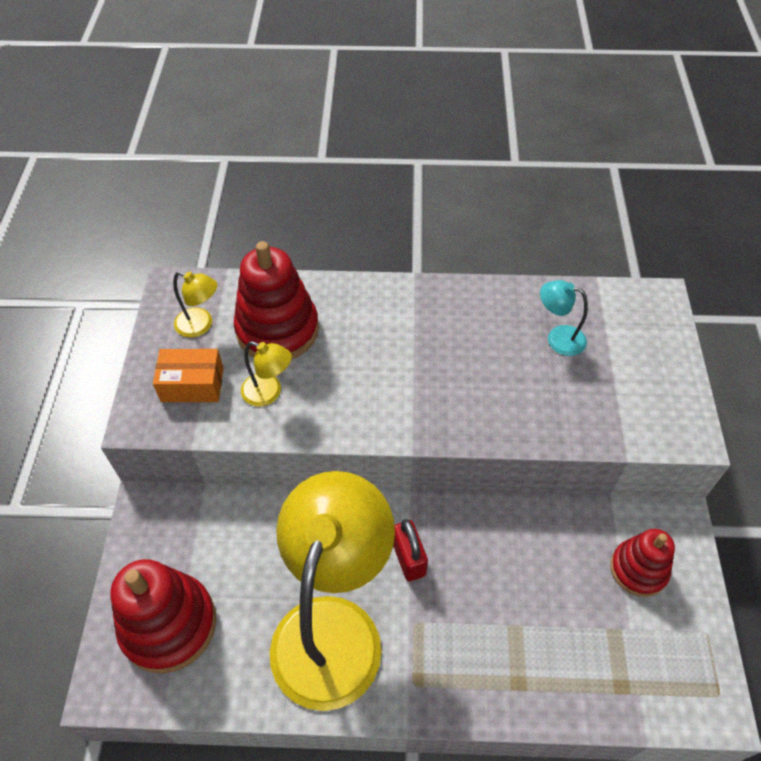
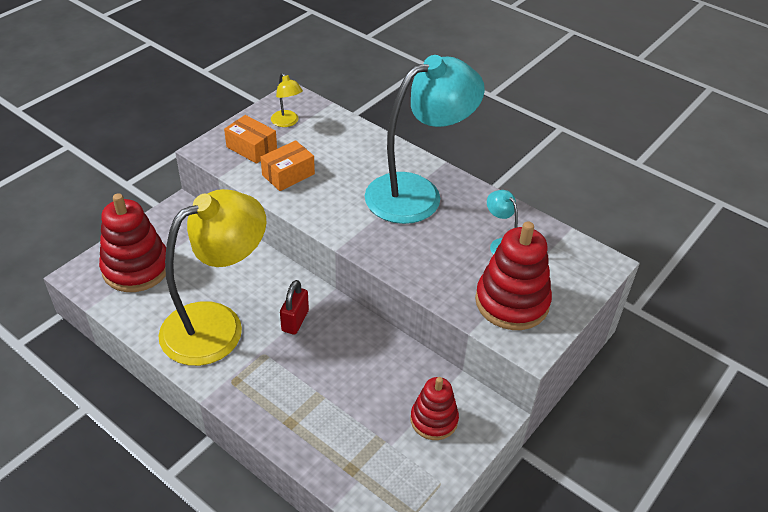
camera: 35 degrees right, 10 degrees down
red stacking toy [234,241,319,360] -> red stacking toy moved to [475,221,552,330]
yellow lamp [241,341,292,406] -> orange box [260,140,315,191]
none -> turquoise lamp [365,55,485,224]

